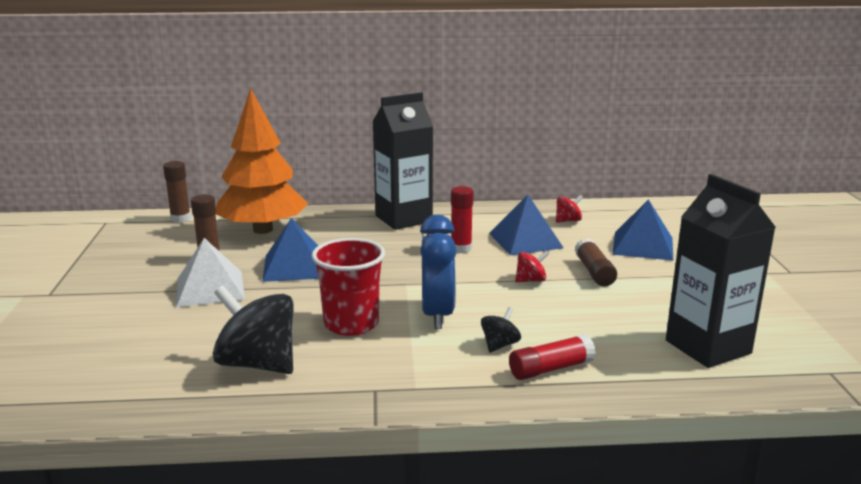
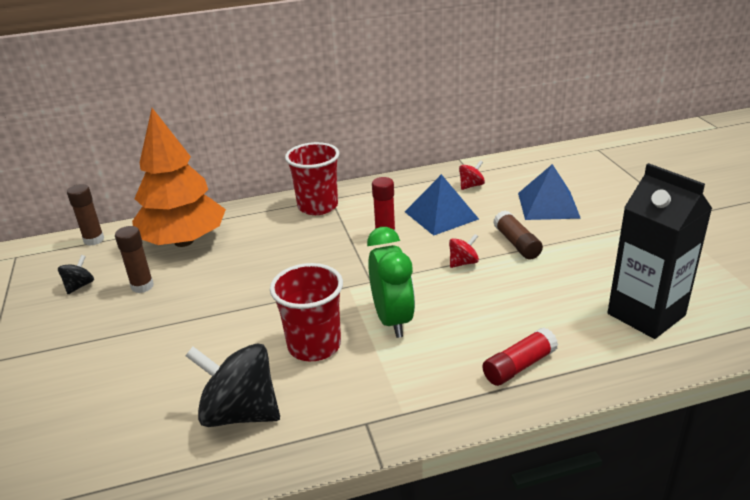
camera: 10 degrees left, 10 degrees up
white pyramid [176,238,245,307] -> none
blue pyramid [262,218,319,282] -> none
black carton [372,92,433,230] -> red cup [285,142,339,215]
blue clock [420,215,457,329] -> green clock [367,227,415,338]
black spinning top [481,307,521,352] -> black spinning top moved to [58,255,94,294]

